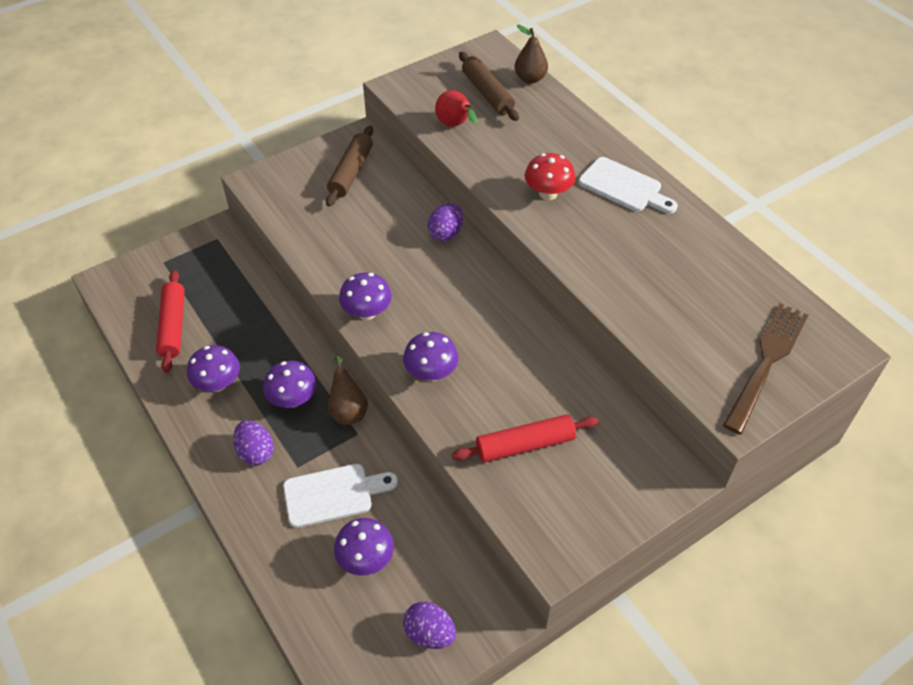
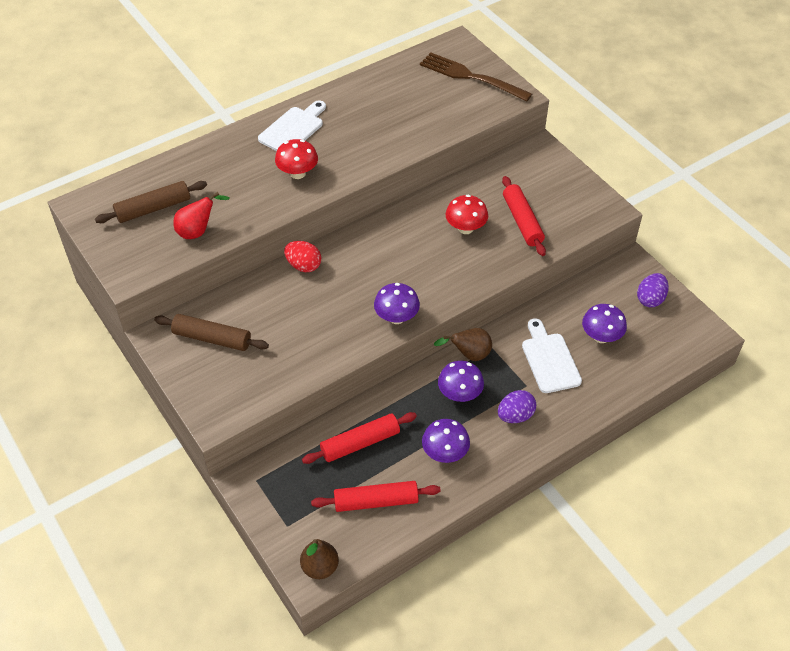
camera: 90 degrees left, 0 degrees up
purple mushroom [403,332,458,381] -> none
purple egg [428,203,463,242] -> red egg [284,241,321,272]
brown pear [515,25,548,84] -> brown pear moved to [300,539,339,579]
none -> red rolling pin [302,412,417,464]
none -> red mushroom [445,195,488,234]

